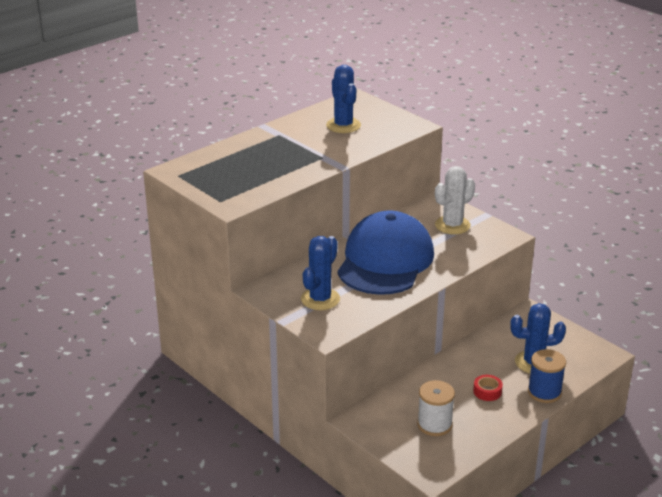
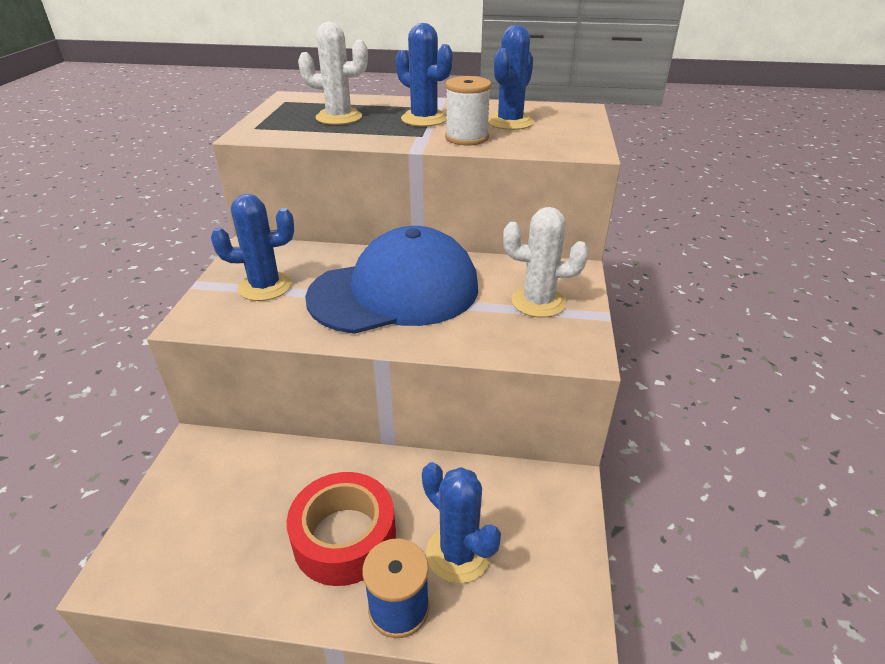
camera: 50 degrees right, 5 degrees up
white spool [417,380,455,436] -> white spool moved to [445,76,491,145]
red tape [473,375,503,401] -> red tape [287,472,396,586], size x2.21
none -> white cactus [298,22,368,125]
none -> blue cactus [396,23,453,127]

